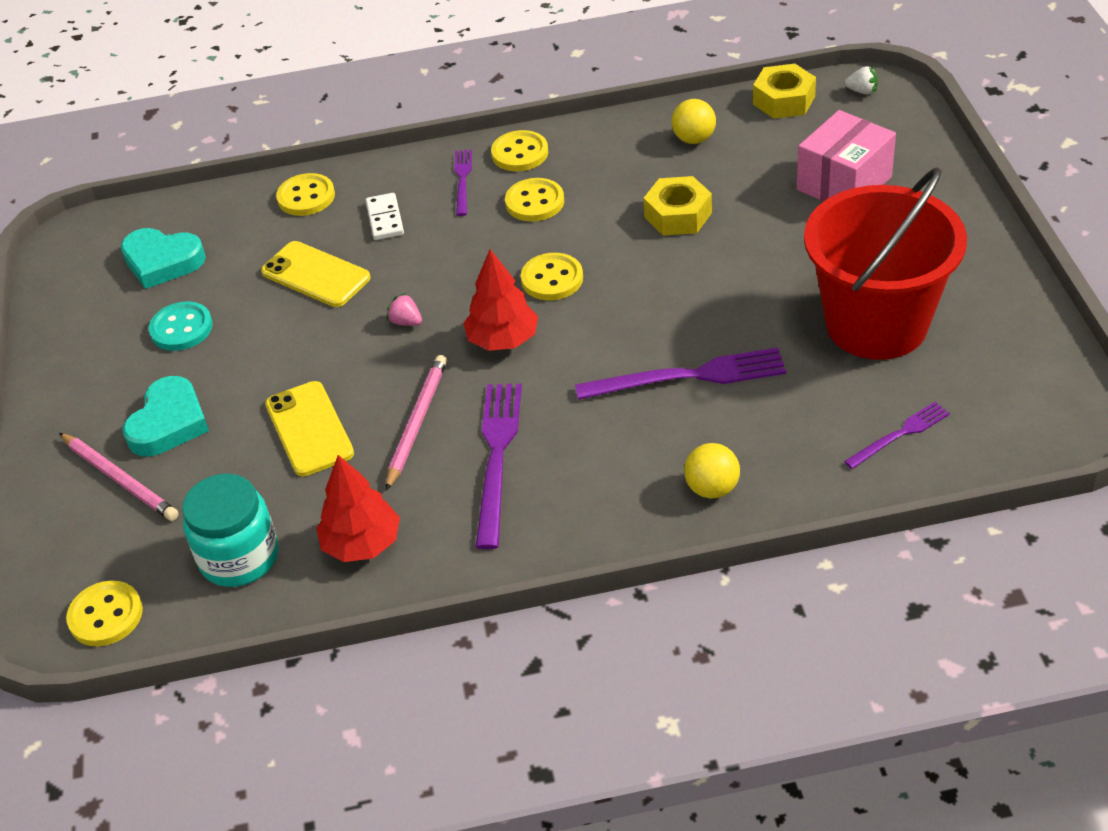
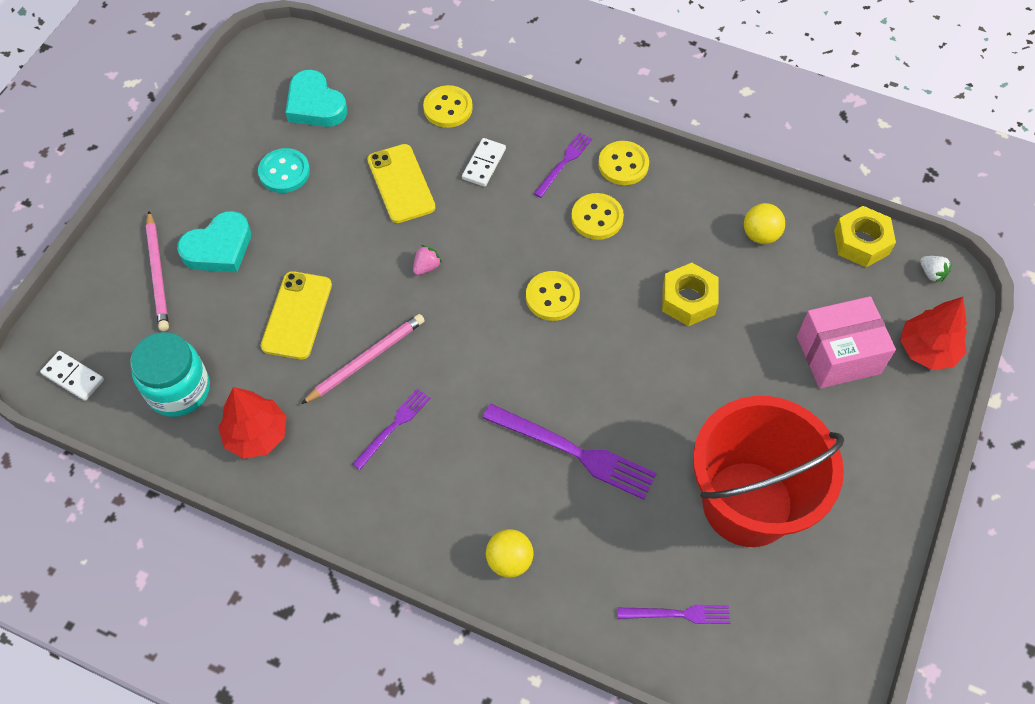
camera: 30 degrees right, 15 degrees up
yellow button [66,580,143,646] -> white domino [40,351,104,401]
pink strawberry [387,293,422,326] -> pink strawberry turned 60 degrees clockwise [413,245,442,275]
red tree [463,249,538,351] -> red tree moved to [900,297,967,370]
purple fork [476,384,522,549] -> purple fork [352,388,430,470], size x0.57

